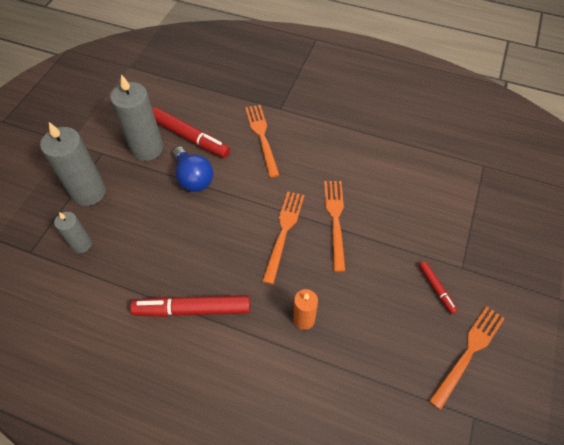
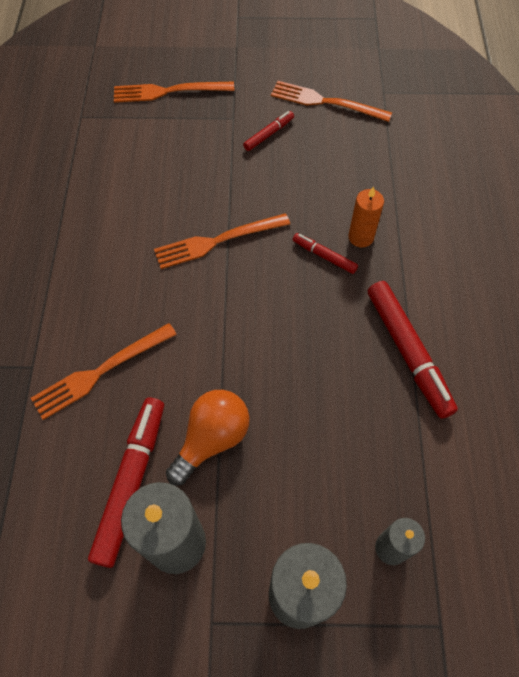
camera: 110 degrees left, 5 degrees up
blue light bulb [173,146,213,192] -> orange light bulb [166,390,250,486]
orange fork [262,191,305,285] -> orange fork moved to [114,82,234,103]
none -> red marker [293,233,358,274]

